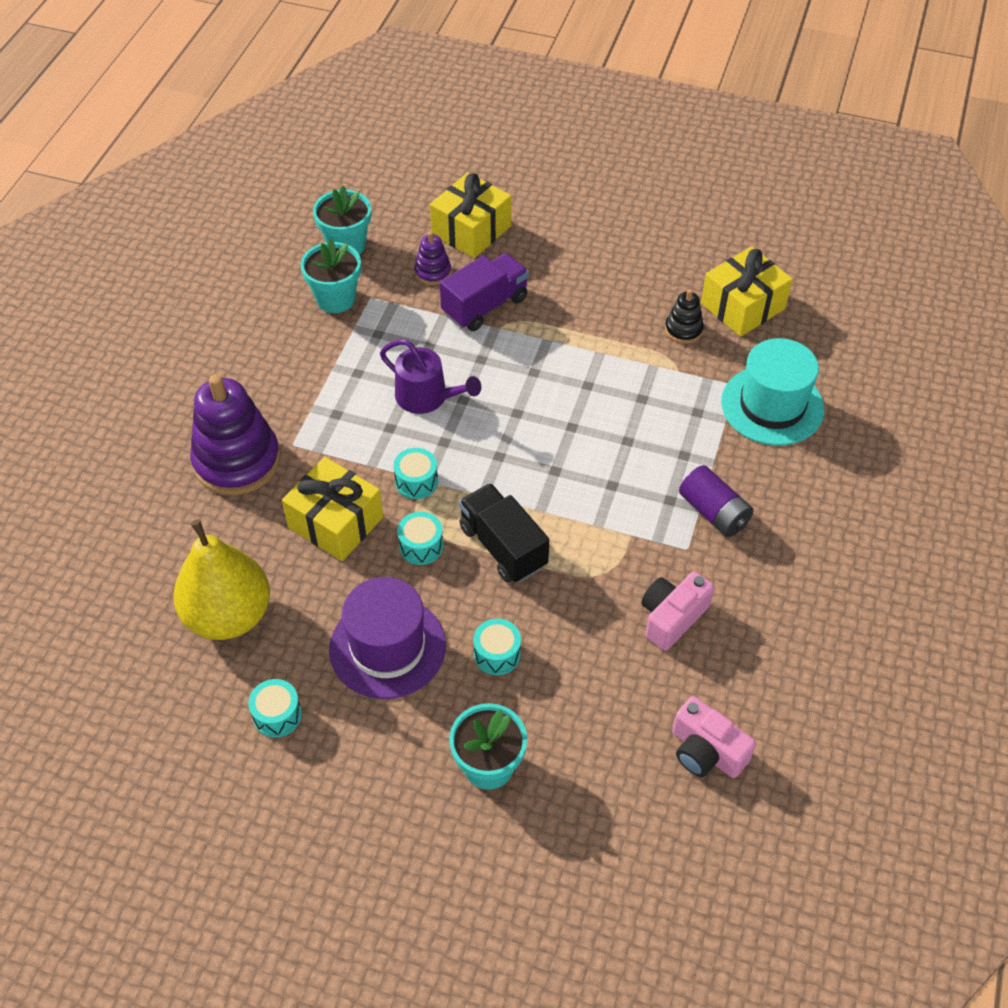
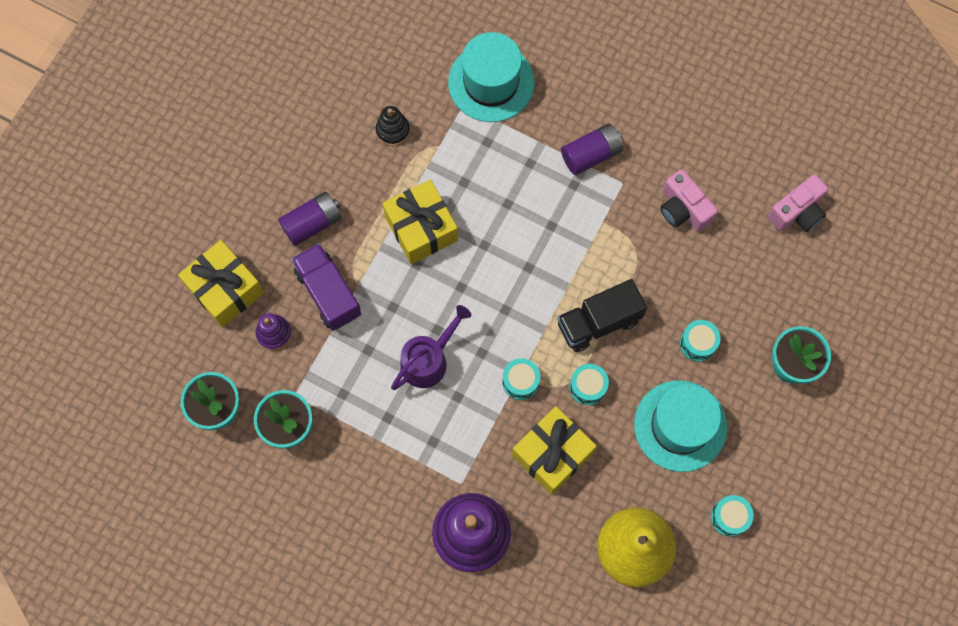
camera: 80 degrees left, 20 degrees up
purple hat [329,577,446,699] -> turquoise hat [634,380,727,472]
yellow gift [701,246,793,337] -> yellow gift moved to [382,180,458,264]
none -> purple battery [278,191,342,246]

